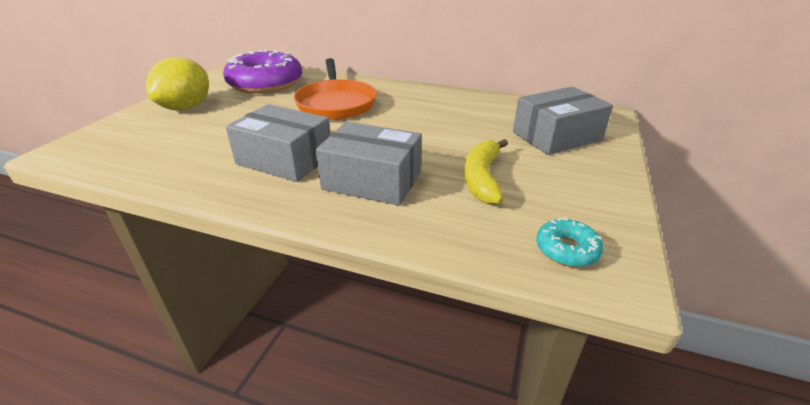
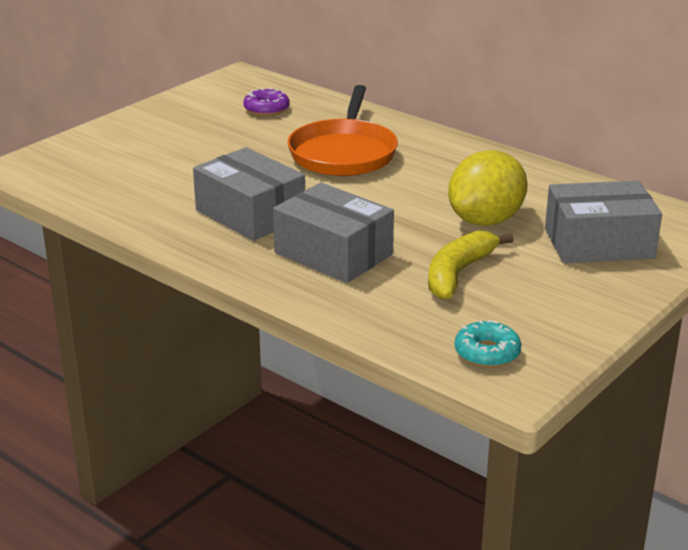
camera: 20 degrees right, 5 degrees down
yellow lemon [146,57,209,110] -> yellow lemon moved to [448,150,528,226]
purple donut [223,49,302,94] -> purple donut [243,88,290,116], size x0.44

